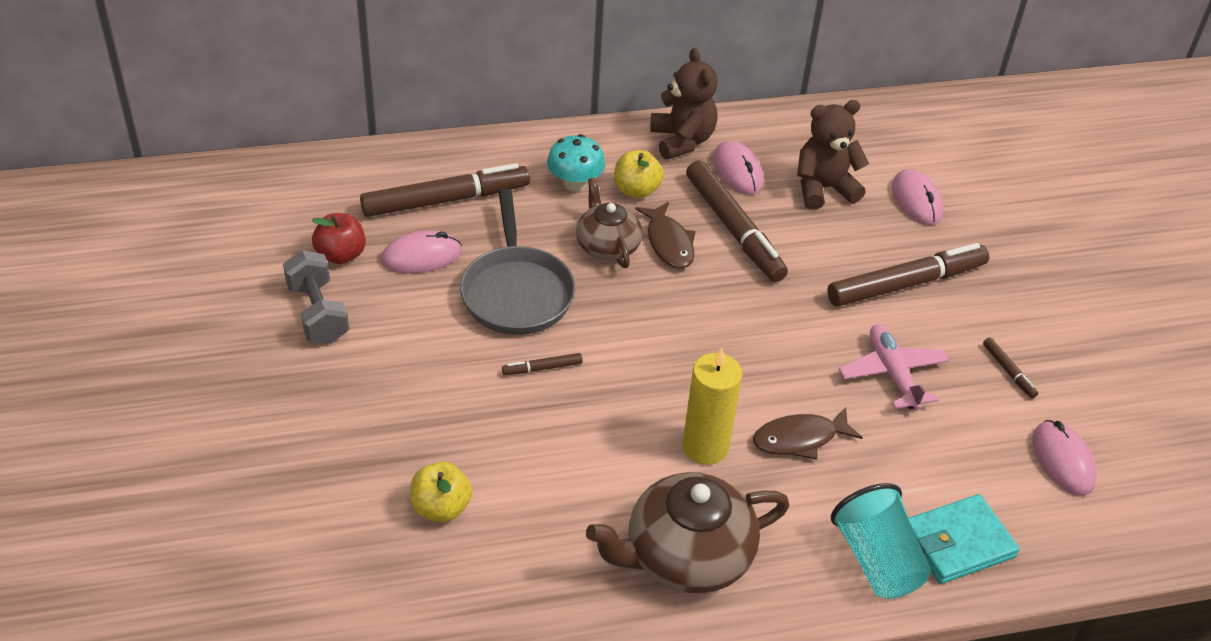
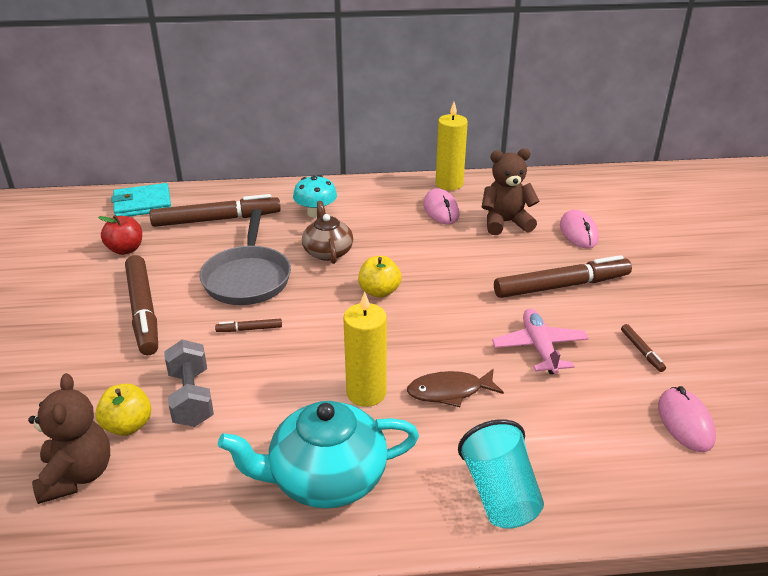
camera: 10 degrees right, 10 degrees down
grey dumbbell [283,250,349,344] -> grey dumbbell moved to [164,340,214,427]
pink mouse [381,230,462,273] -> none
brown teapot [586,472,790,593] -> turquoise teapot [218,401,419,508]
yellow apple [614,150,664,198] -> yellow apple moved to [358,256,401,298]
brown fish [635,202,696,269] -> none
brown teddy bear [650,48,718,160] -> brown teddy bear moved to [28,373,110,504]
brown marker [686,160,788,282] -> brown marker moved to [125,255,158,355]
turquoise wallet [908,494,1020,584] -> turquoise wallet moved to [111,183,171,217]
none -> yellow candle [436,102,468,190]

